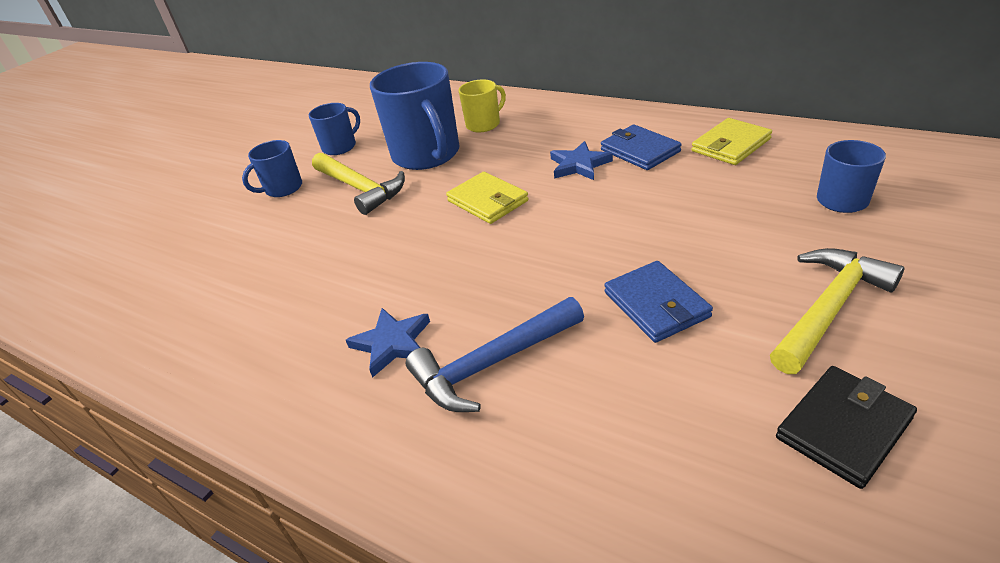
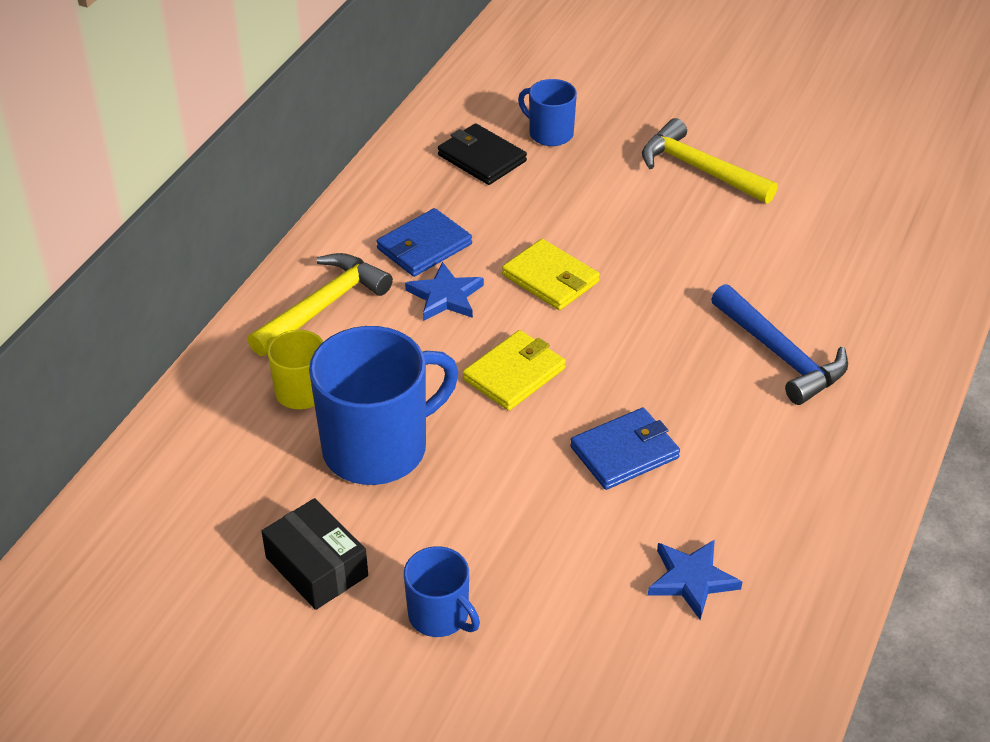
camera: 100 degrees left, 5 degrees up
blue mug [309,103,360,155] -> black box [262,498,368,610]
yellow hammer [312,153,405,215] -> yellow hammer moved to [247,253,393,356]
blue star [346,308,430,378] -> blue star moved to [648,539,742,620]
blue wallet [604,261,713,343] -> blue wallet moved to [570,408,680,490]
yellow wallet [691,118,772,165] -> yellow wallet moved to [502,239,600,310]
black wallet [776,366,917,489] -> black wallet moved to [438,123,527,185]

